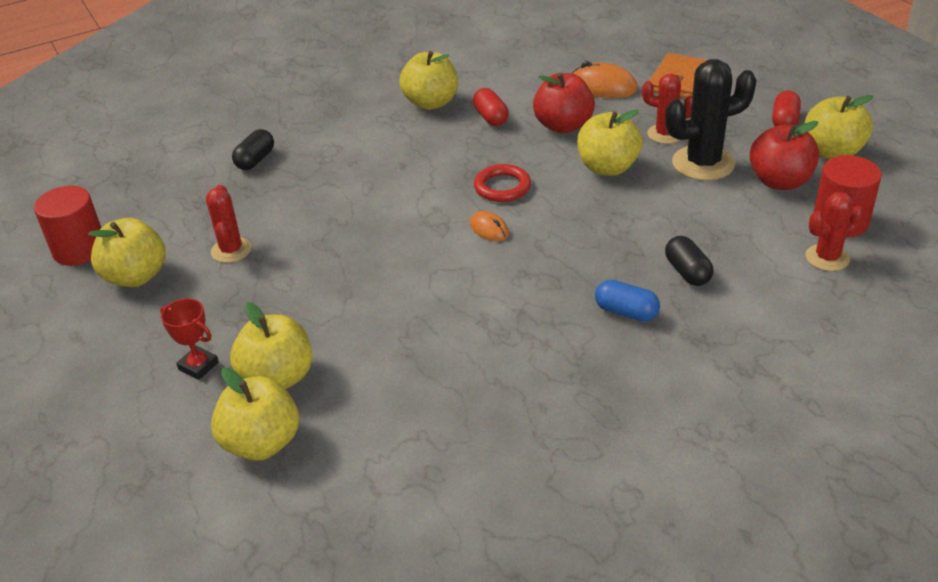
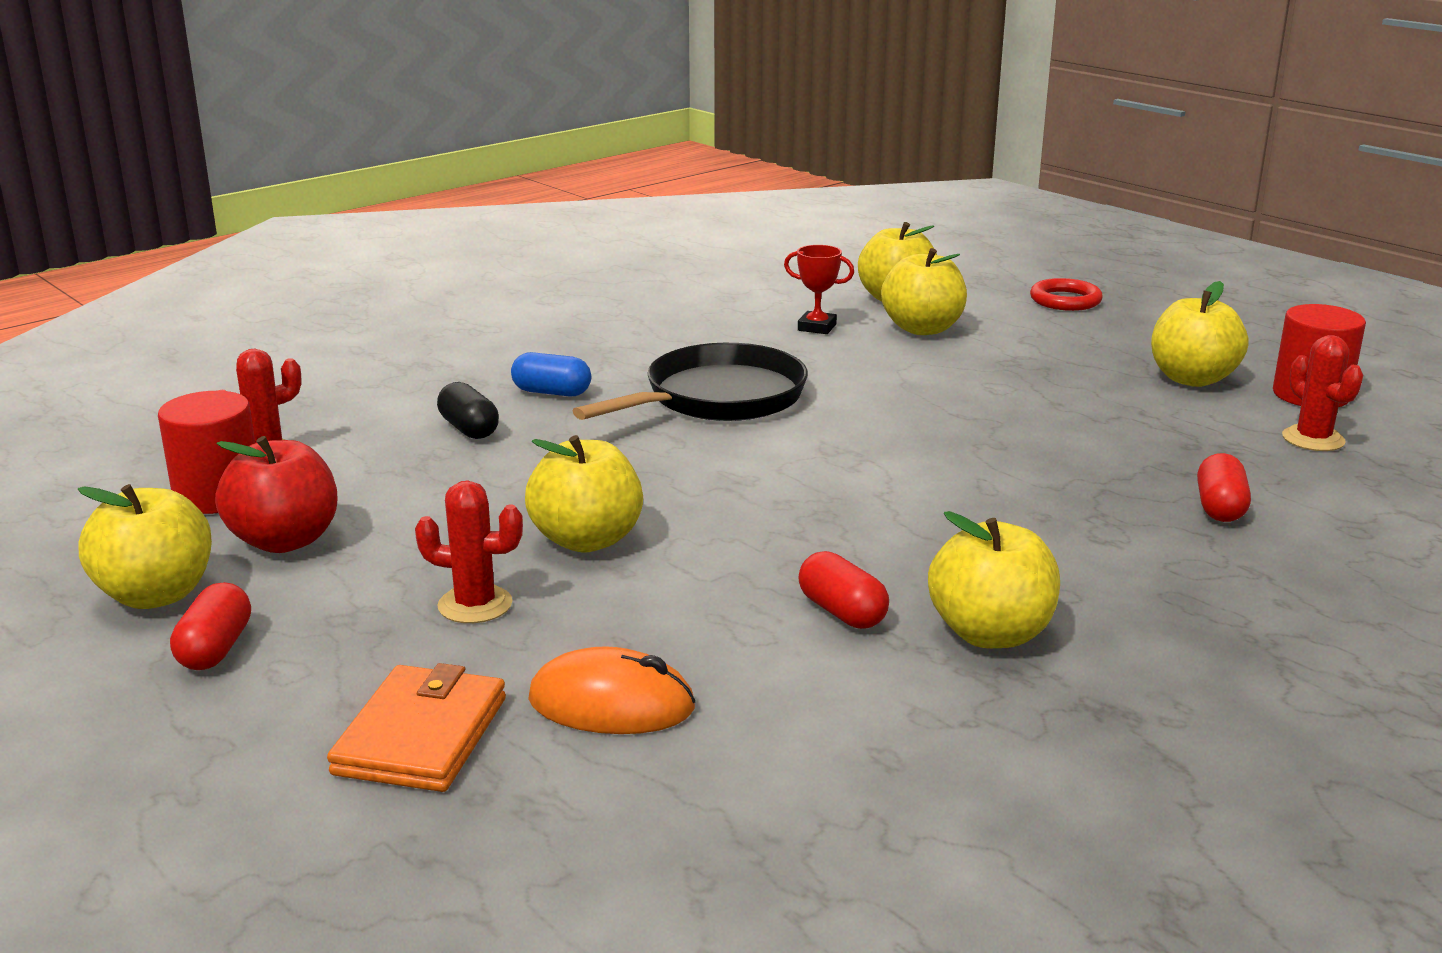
camera: 165 degrees right, 15 degrees down
red trophy [160,298,219,380] -> red trophy moved to [784,245,854,334]
red cactus [206,185,252,263] -> red cactus moved to [1282,335,1363,451]
black capsule [232,129,274,170] -> red capsule [1197,453,1251,522]
orange mouse [470,211,509,241] -> none
red ring [474,164,531,202] -> red ring moved to [1030,278,1103,311]
red apple [533,73,595,133] -> none
black cactus [665,59,756,181] -> none
none -> black pan [572,343,808,421]

